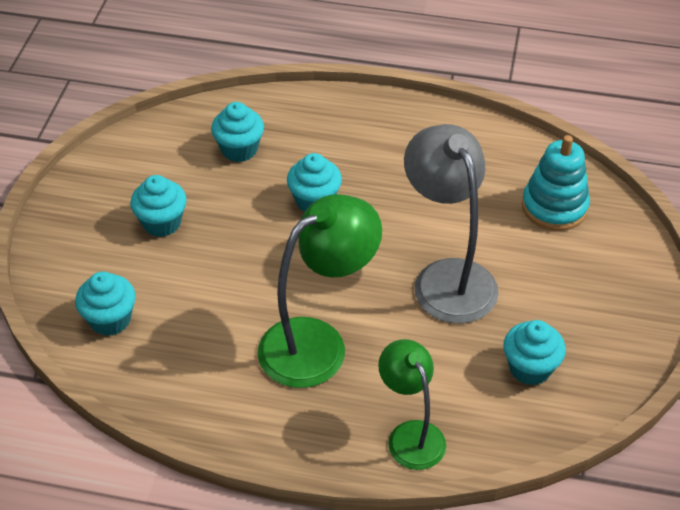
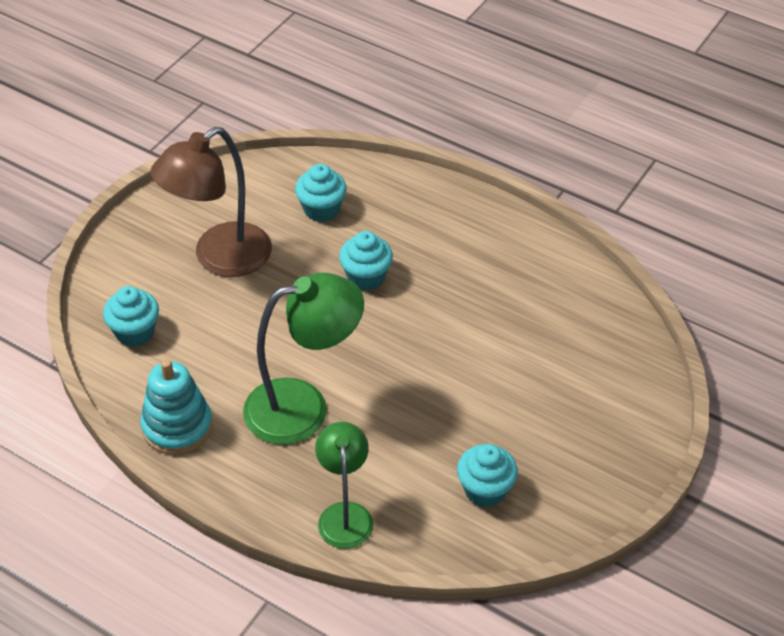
camera: 20 degrees right, 0 degrees up
turquoise cupcake [130,175,187,237] -> brown lamp [150,127,272,277]
grey lamp [404,124,499,323] -> none
turquoise stacking toy [522,135,590,231] -> turquoise stacking toy moved to [140,359,213,455]

